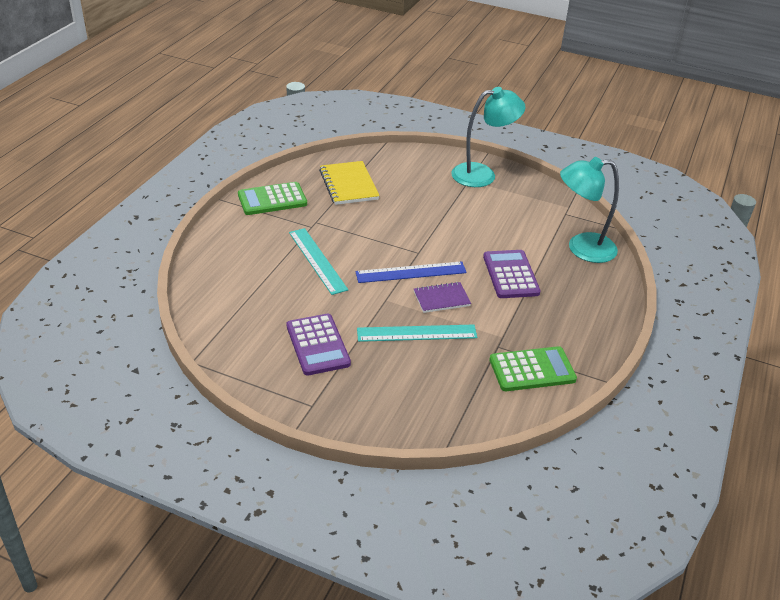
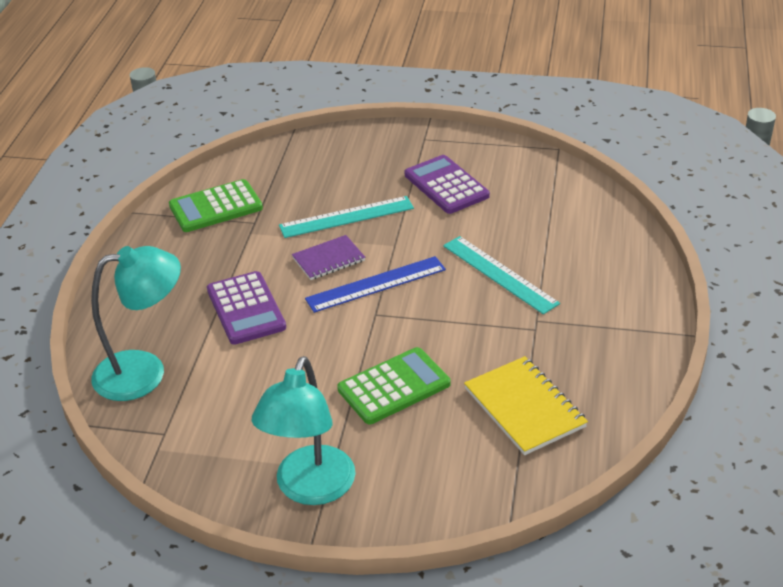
camera: 170 degrees right, 0 degrees up
green calculator [238,182,307,215] -> green calculator moved to [337,347,451,424]
turquoise lamp [451,87,526,187] -> turquoise lamp turned 45 degrees counterclockwise [252,356,356,505]

